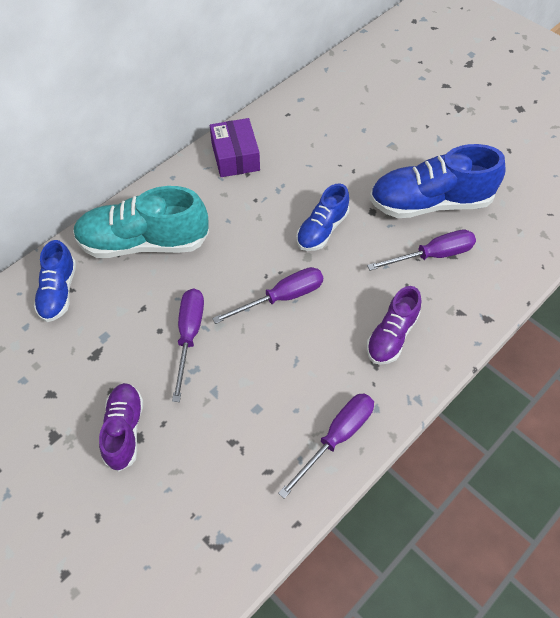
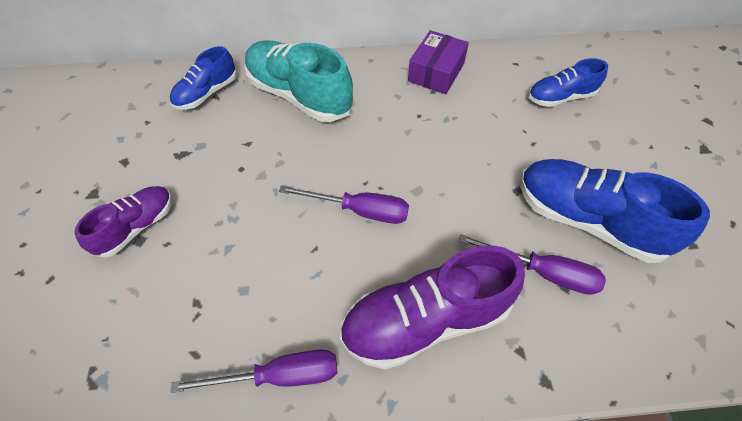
camera: 40 degrees right, 0 degrees up
purple screwdriver [172,289,204,402] -> none
blue shoe [296,184,349,251] -> blue shoe moved to [528,58,608,107]
purple shoe [366,286,421,365] -> purple shoe [339,245,525,370], size x1.73

